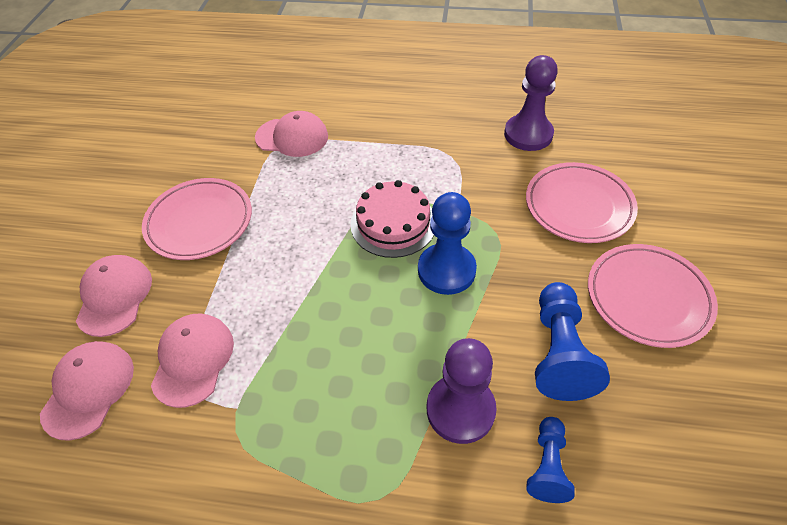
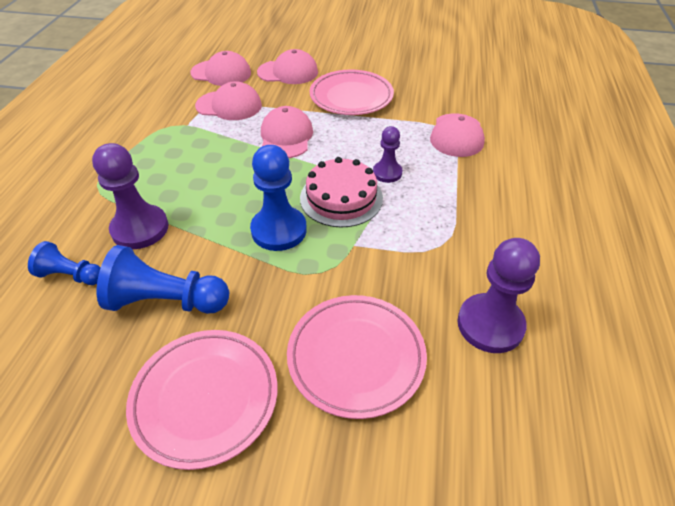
camera: 90 degrees right, 5 degrees down
none -> pink cap [261,106,313,158]
none -> purple pawn [373,126,403,183]

